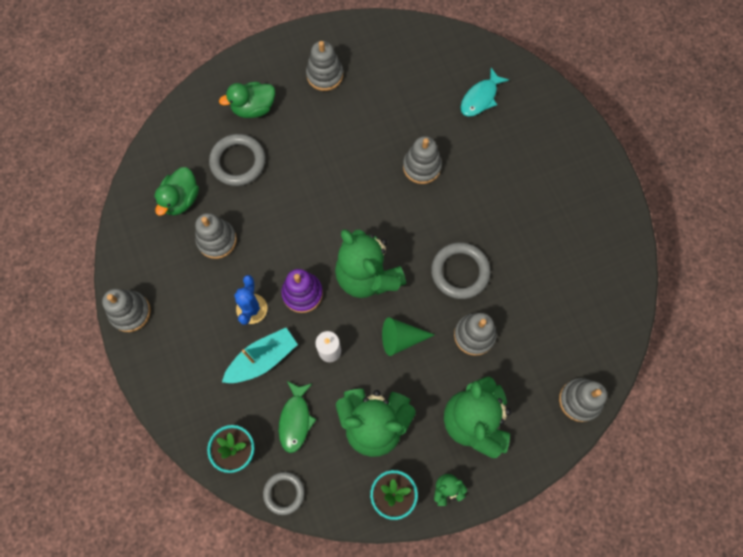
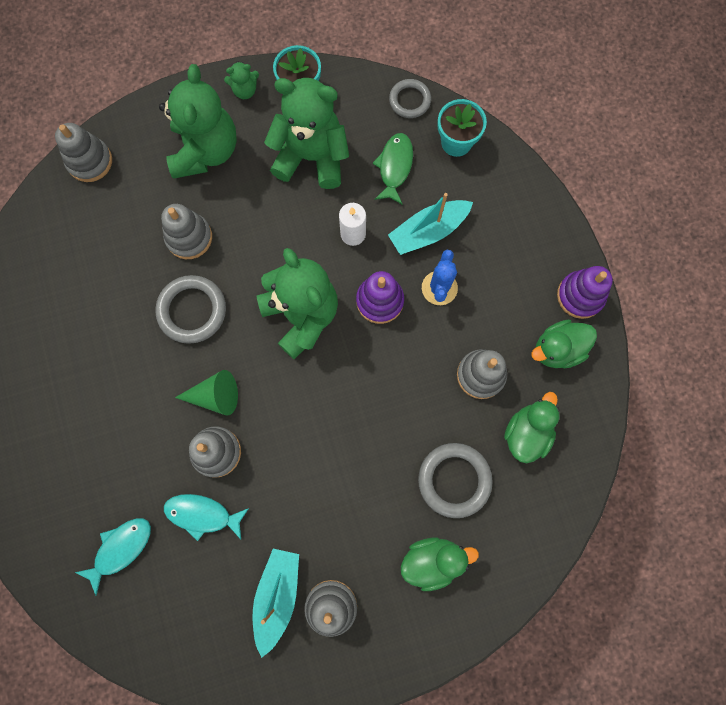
camera: 175 degrees left, 5 degrees up
grey stacking toy [102,289,151,332] -> purple stacking toy [557,266,613,319]
green cone [382,317,435,356] -> green cone moved to [175,370,238,416]
none -> turquoise fish [164,494,249,541]
none -> turquoise boat [253,549,299,658]
none -> green duck [531,320,597,369]

